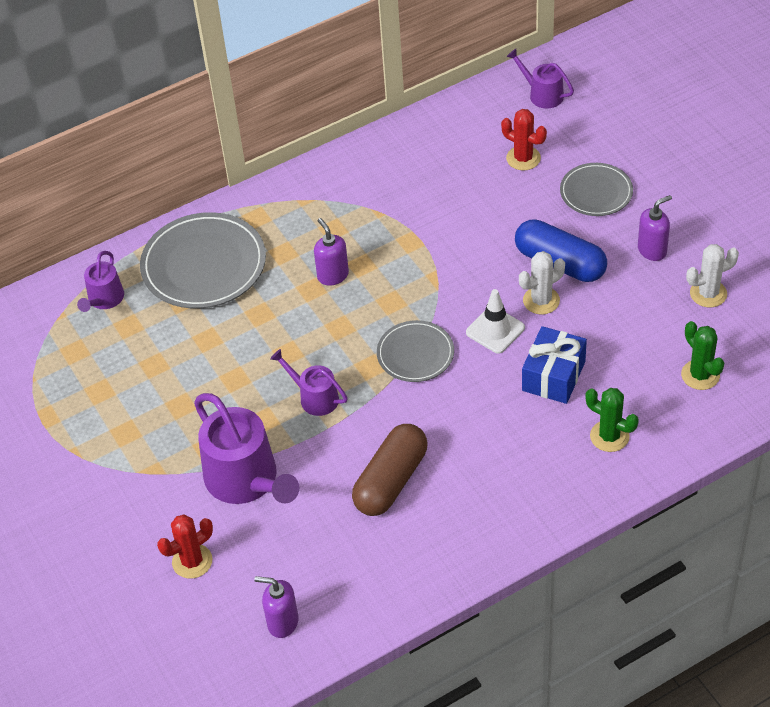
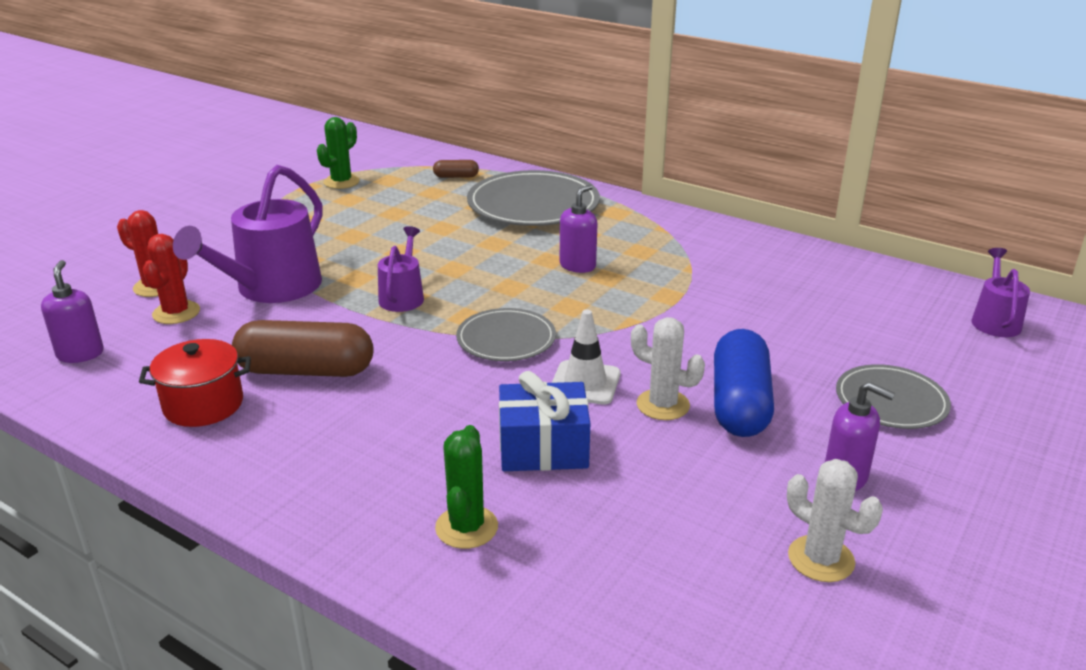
camera: 60 degrees right, 20 degrees down
purple watering can [77,251,124,312] -> brown capsule [433,160,479,178]
red cactus [501,109,547,171] -> red cactus moved to [143,234,200,324]
green cactus [681,321,724,390] -> green cactus moved to [317,117,360,189]
none -> red pot [139,339,251,427]

